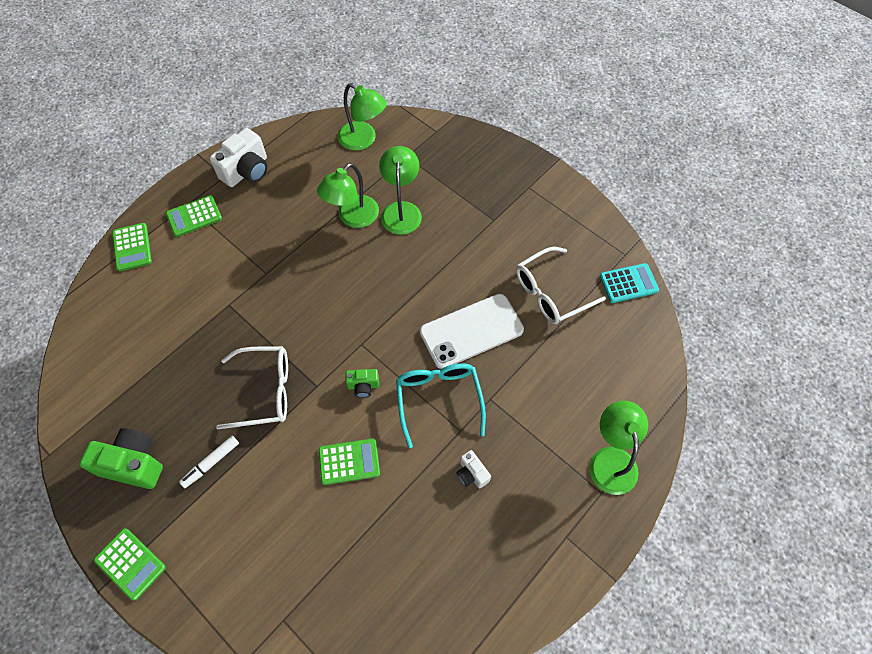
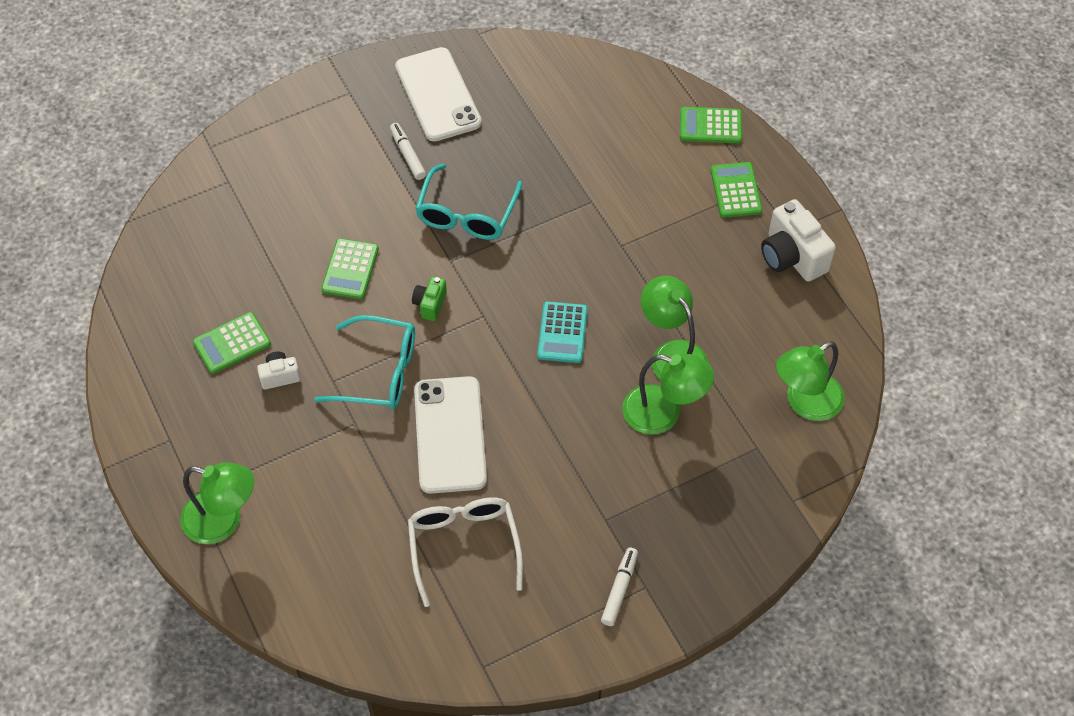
camera: 110 degrees right, 5 degrees down
green camera [79,428,163,489] -> white phone [395,47,482,142]
green calculator [94,528,166,601] -> green calculator moved to [193,312,271,374]
white glasses [216,346,288,429] -> turquoise glasses [415,164,522,240]
turquoise calculator [600,263,659,303] -> turquoise calculator moved to [537,301,588,363]
none -> white marker [601,547,638,626]

